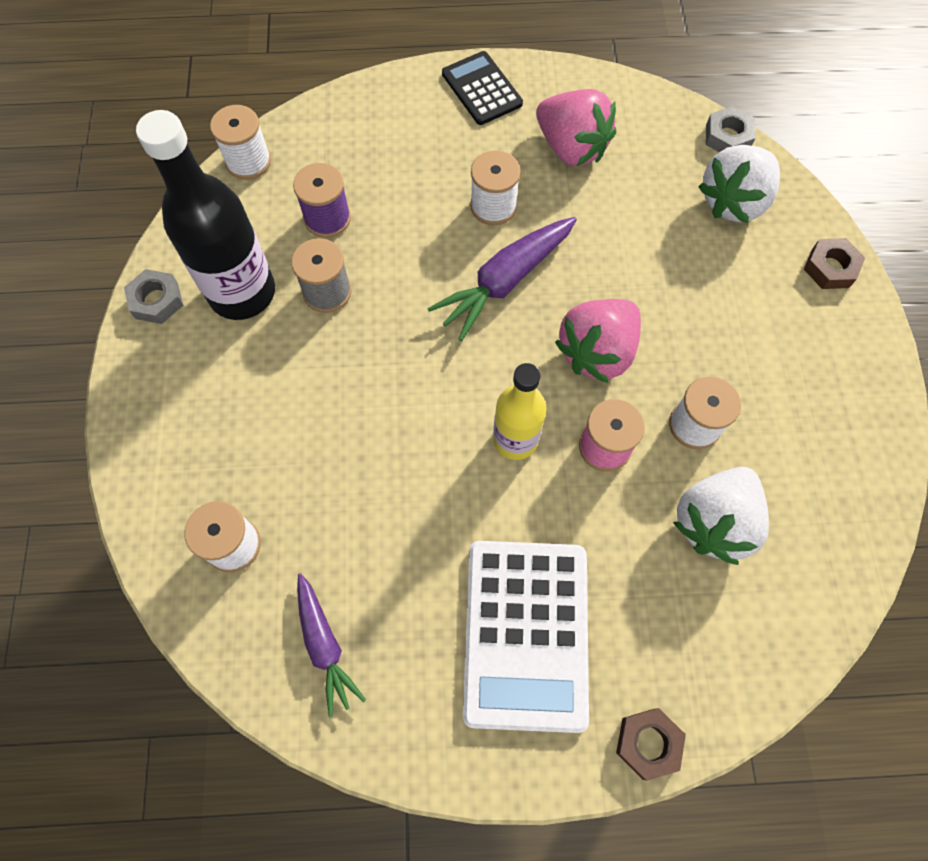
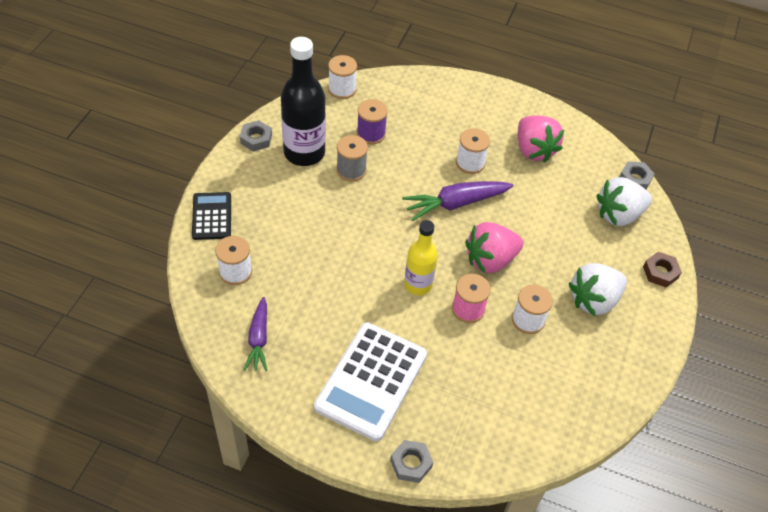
camera: 20 degrees right, 15 degrees down
black calculator [442,51,523,125] -> black calculator moved to [192,192,231,240]
brown nut [616,708,686,781] -> grey nut [390,440,433,483]
white strawberry [673,467,769,565] -> white strawberry moved to [568,263,627,316]

